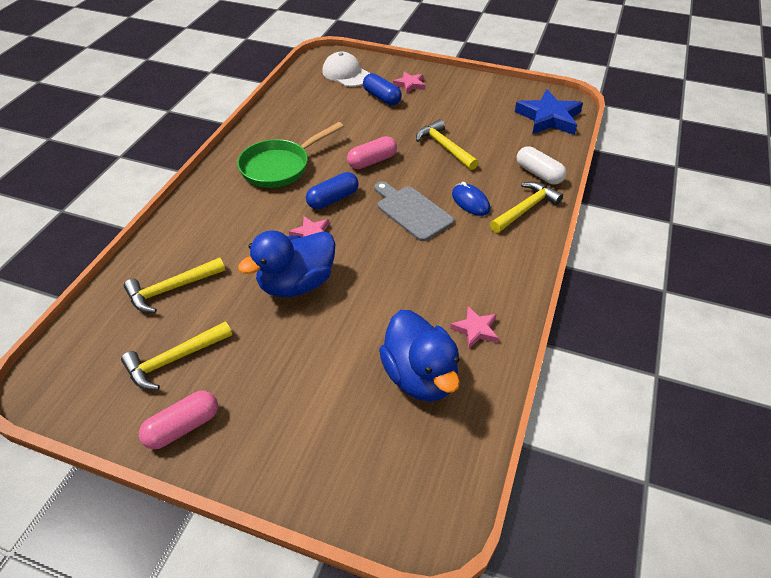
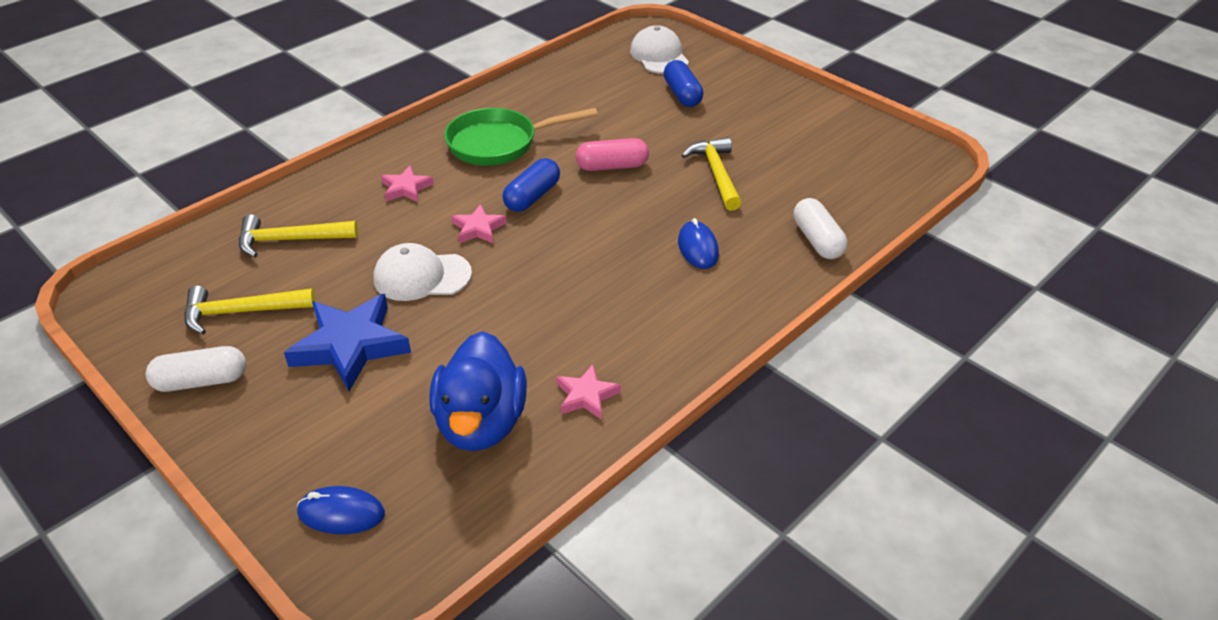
camera: 25 degrees right, 5 degrees down
pink capsule [139,391,218,449] -> white capsule [145,346,246,392]
blue duck [238,230,335,297] -> white cap [374,243,472,301]
blue capsule [306,172,359,209] -> blue capsule turned 45 degrees counterclockwise [503,158,560,212]
grey cutting board [374,181,454,241] -> none
pink star [393,72,425,94] -> pink star moved to [381,166,434,202]
yellow hammer [490,182,563,233] -> none
blue star [515,89,583,135] -> blue star moved to [284,294,411,391]
none -> blue mouse [297,486,385,534]

